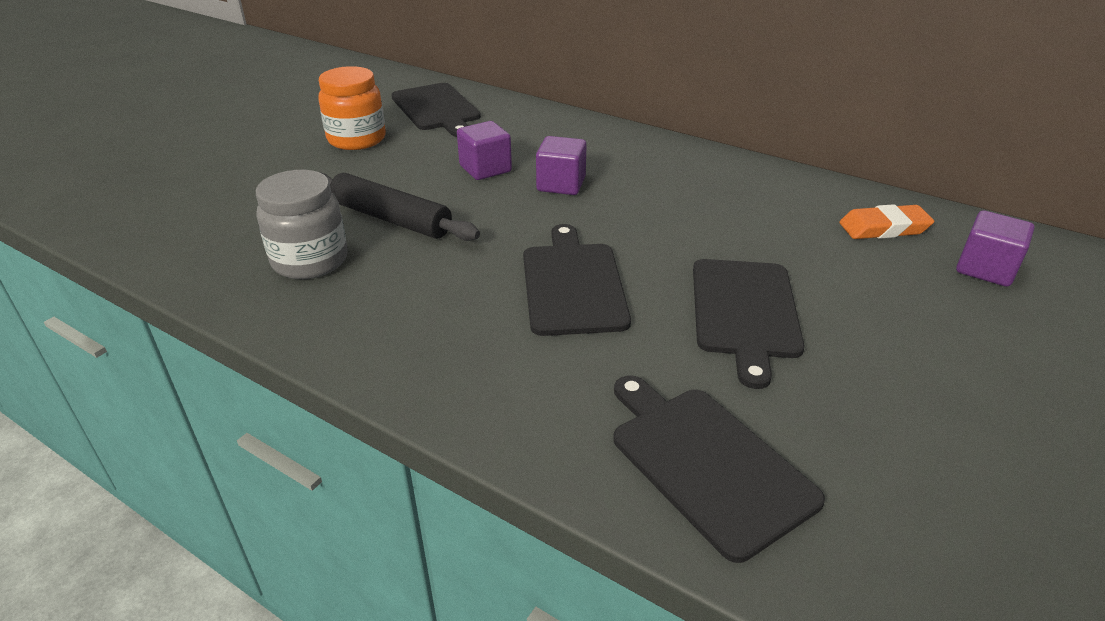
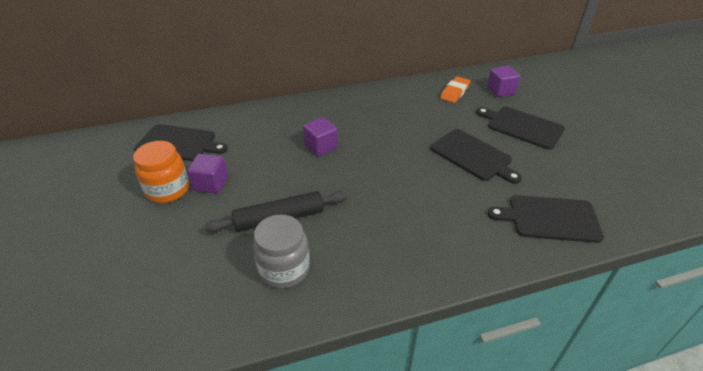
camera: 50 degrees left, 5 degrees up
purple cube [457,121,512,180] -> purple cube moved to [187,154,228,194]
black cutting board [523,224,631,336] -> black cutting board moved to [476,107,565,150]

